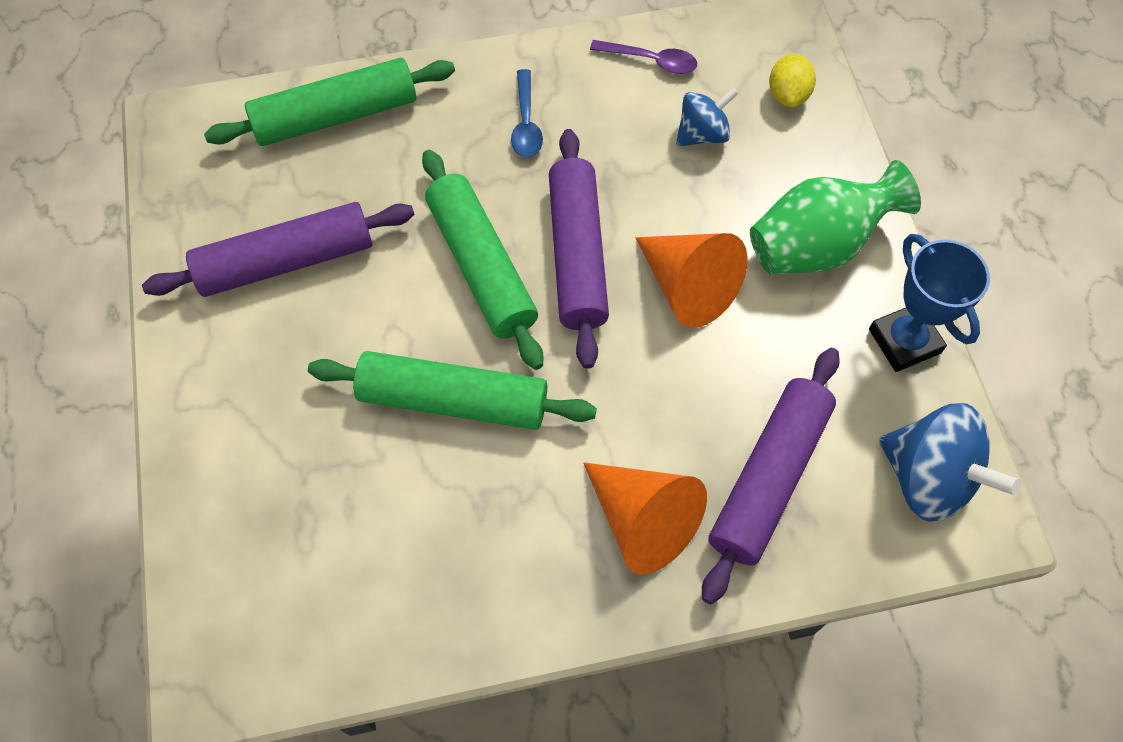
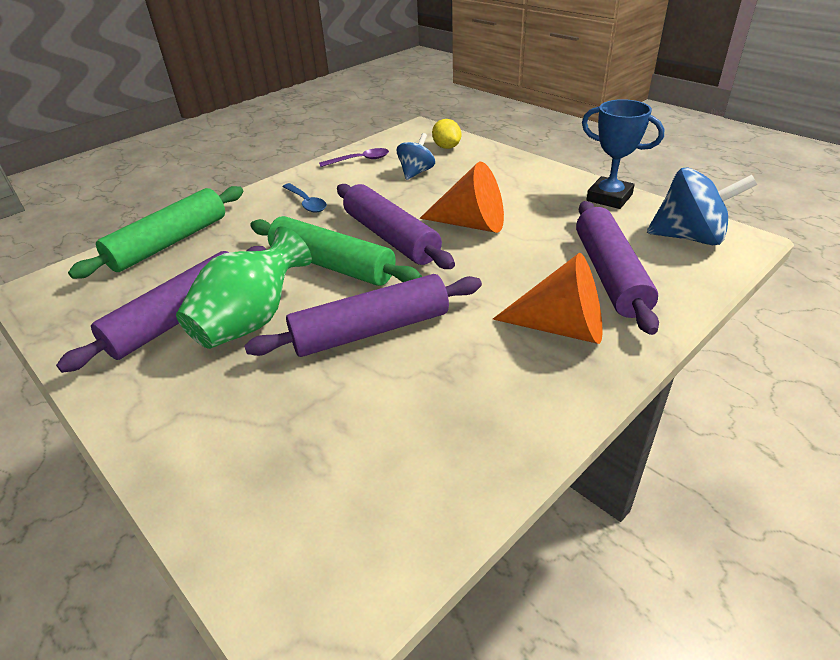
camera: 30 degrees left, 25 degrees down
green rolling pin [308,351,597,430] -> purple rolling pin [244,274,482,357]
green vase [750,160,921,275] -> green vase moved to [176,226,312,349]

